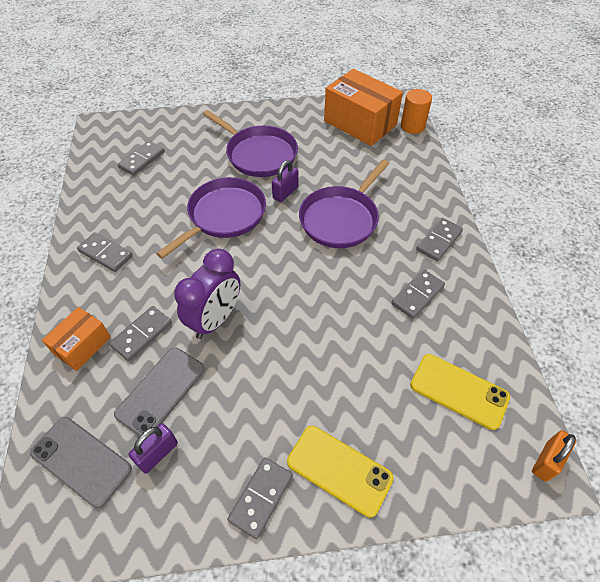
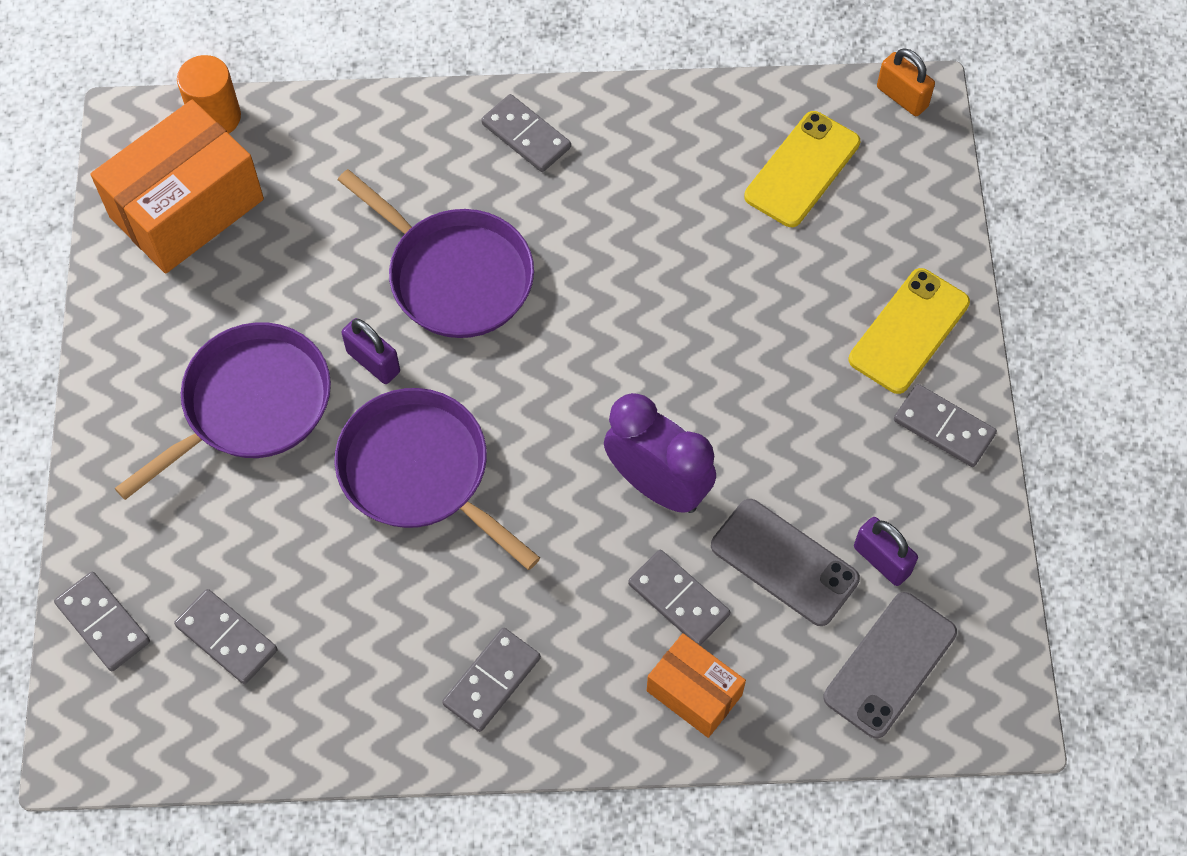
camera: 85 degrees left, 10 degrees up
grey domino [392,269,445,319] -> grey domino moved to [54,572,150,671]

